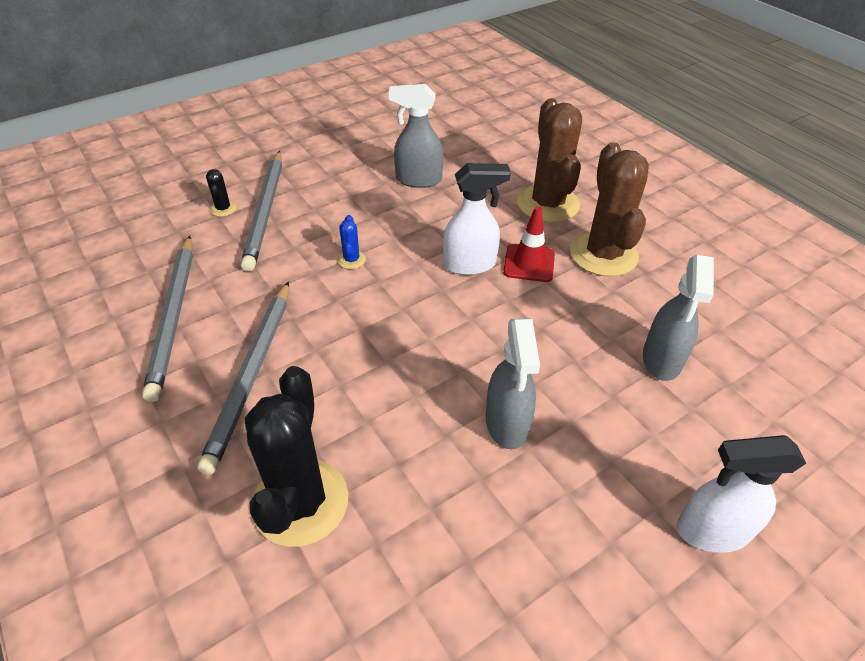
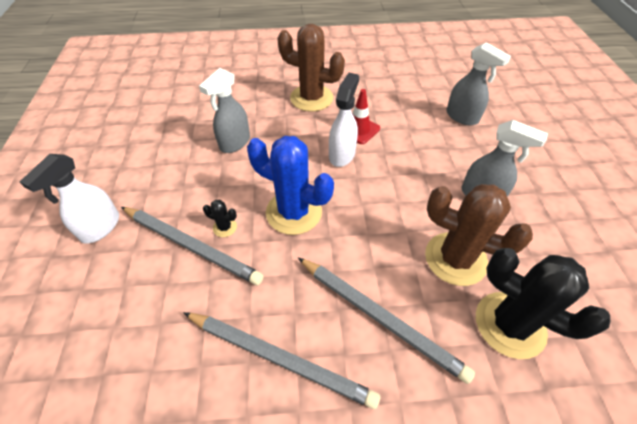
camera: 60 degrees left, 5 degrees up
black cactus [206,169,237,217] -> black cactus moved to [203,200,237,237]
blue cactus [337,215,366,269] -> blue cactus [247,136,334,235], size x2.41
brown cactus [570,142,649,277] -> brown cactus moved to [425,184,533,286]
white spray bottle [677,435,806,553] -> white spray bottle moved to [20,154,119,244]

